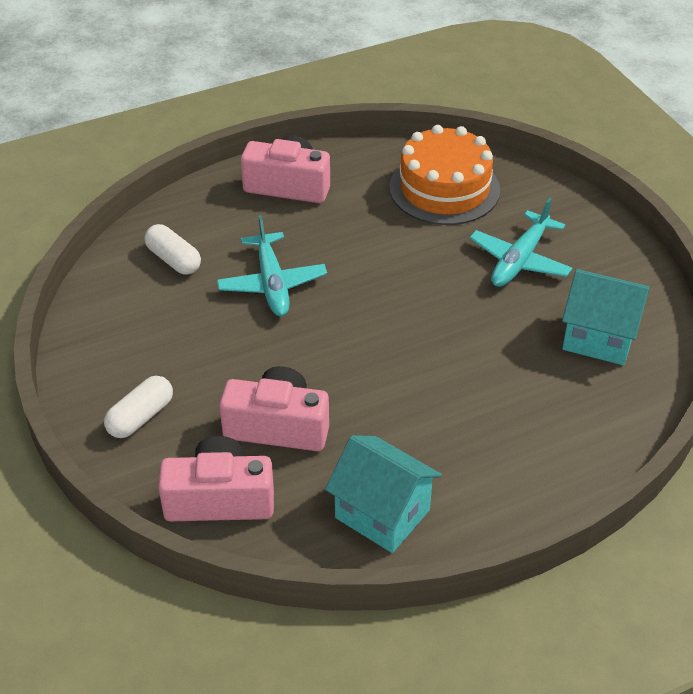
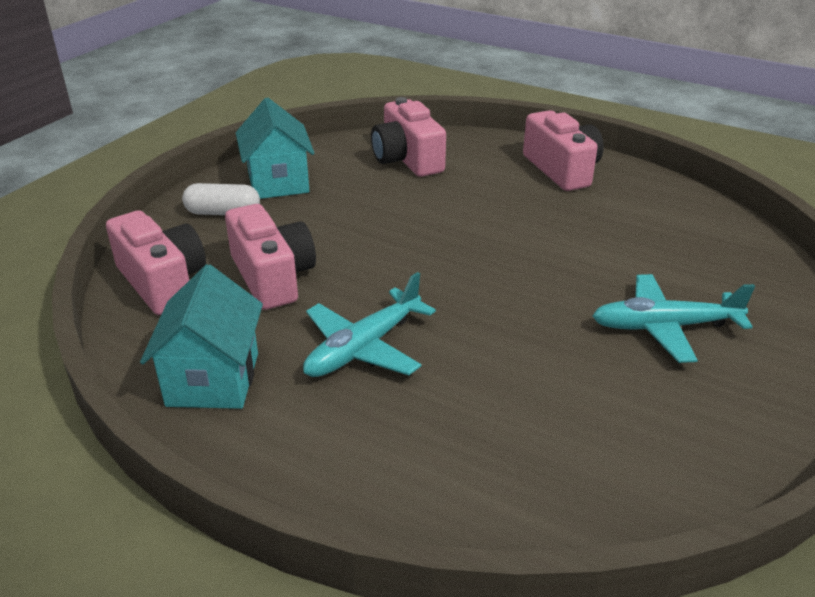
camera: 55 degrees right, 10 degrees down
white capsule [144,224,201,275] -> pink camera [371,97,446,177]
turquoise plane [217,215,327,316] -> turquoise plane moved to [303,272,436,377]
orange cake [389,125,500,225] -> none
turquoise house [562,269,649,365] -> turquoise house moved to [236,97,314,199]

